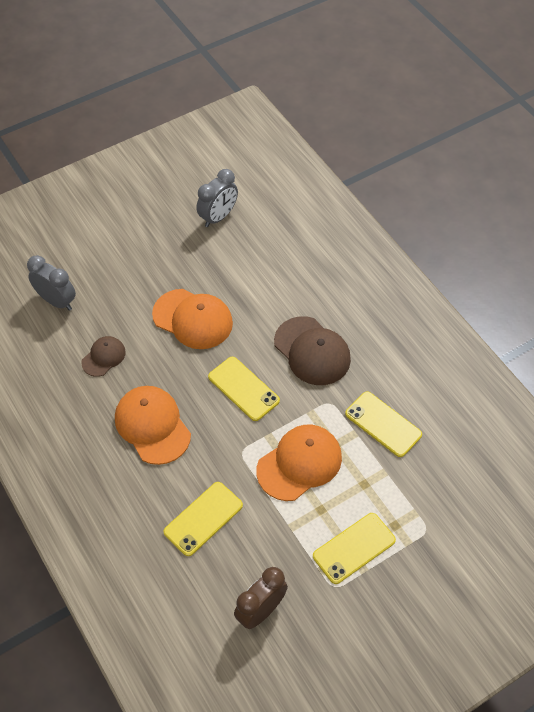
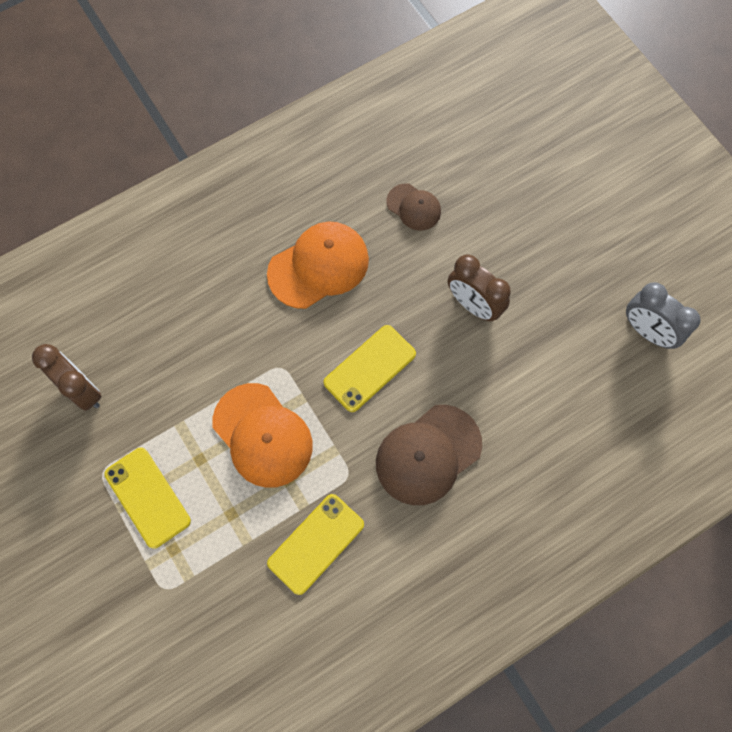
camera: 90 degrees right, 15 degrees up
grey clock [27,255,76,311] -> none
orange cap [152,289,233,349] -> brown clock [448,254,511,321]
yellow phone [163,482,243,556] -> none

